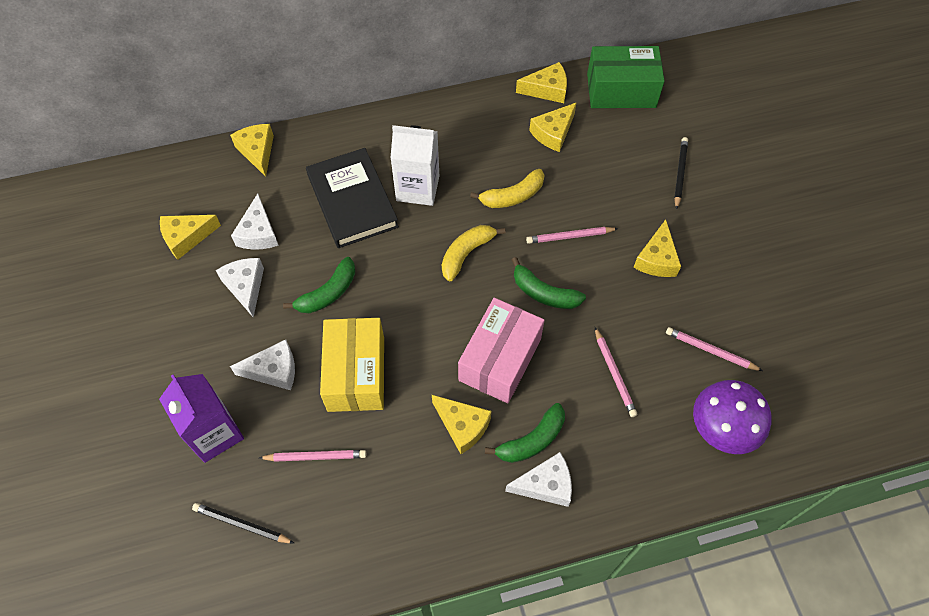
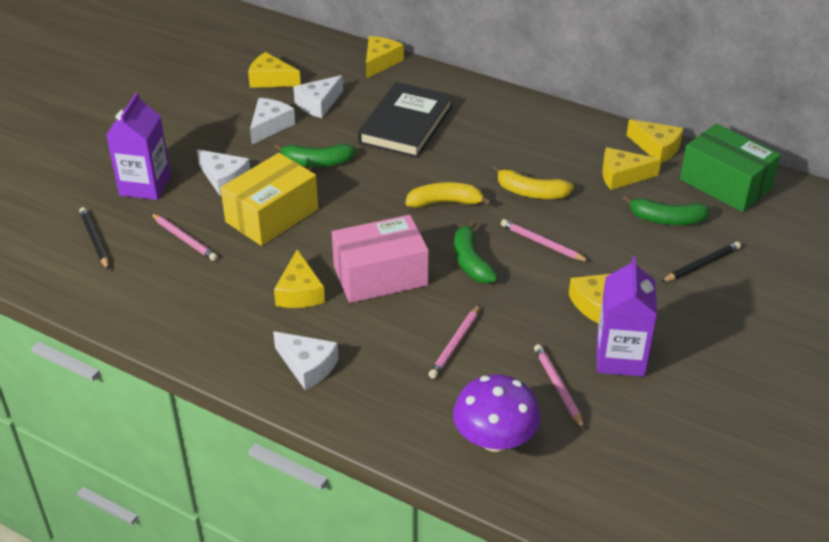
camera: 45 degrees right, 20 degrees down
white carton [390,125,439,206] -> none
green banana [485,403,565,463] -> green banana moved to [622,195,710,225]
none -> purple carton [597,256,657,377]

